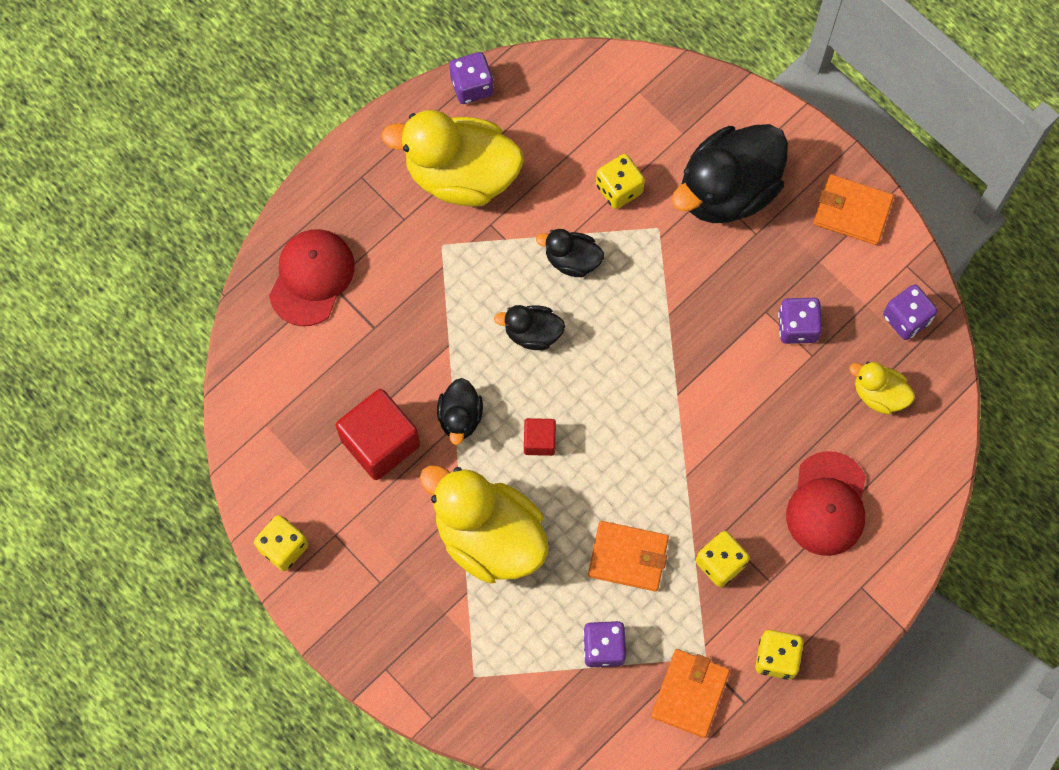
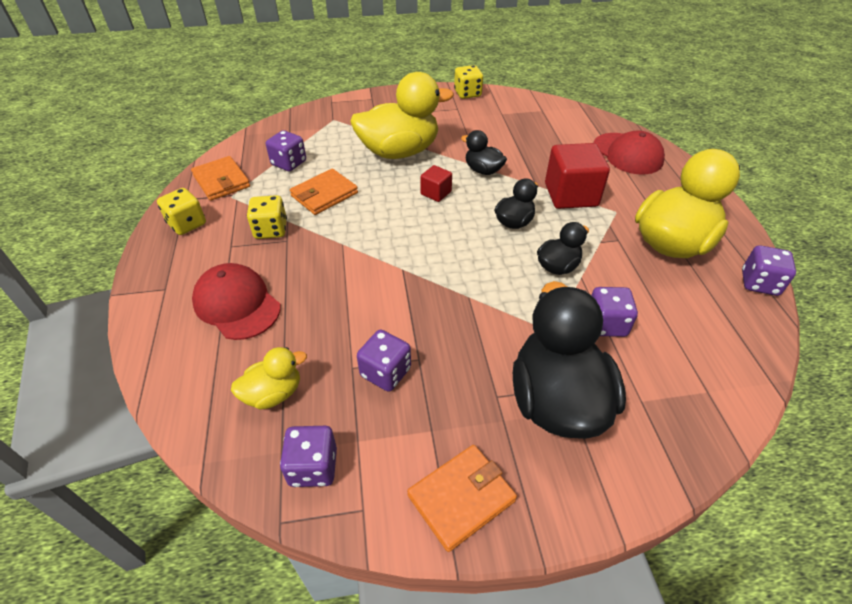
camera: 125 degrees right, 25 degrees down
red cube [336,389,420,480] -> red cube moved to [545,143,610,209]
yellow dice [596,154,645,209] -> purple dice [591,287,638,337]

